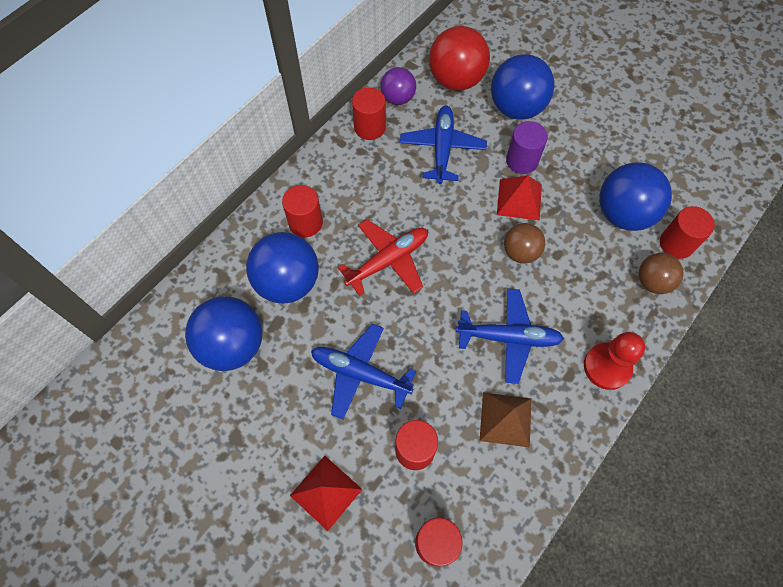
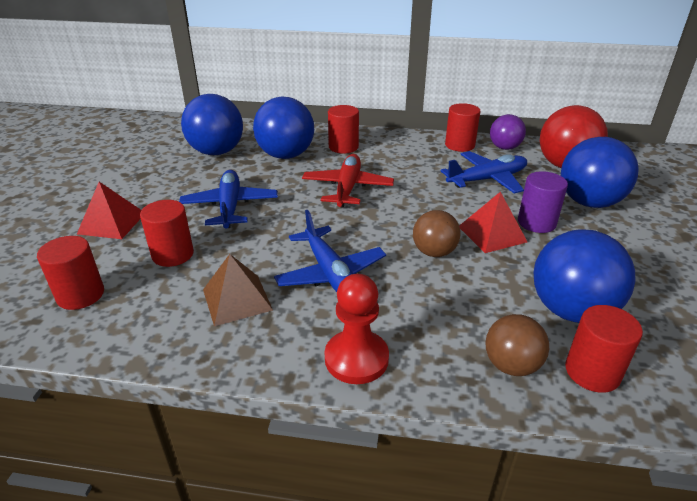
camera: 60 degrees right, 30 degrees down
red plane [338,219,428,296] -> red plane turned 105 degrees counterclockwise [302,154,394,208]

